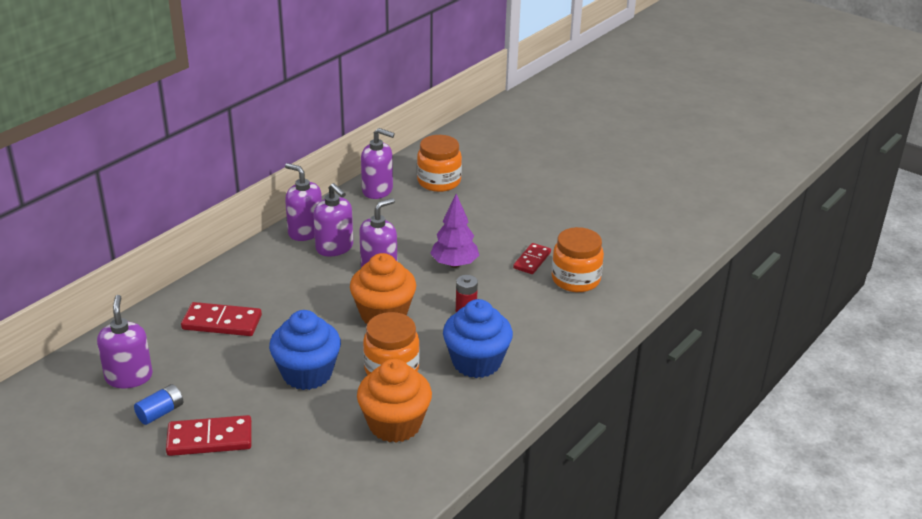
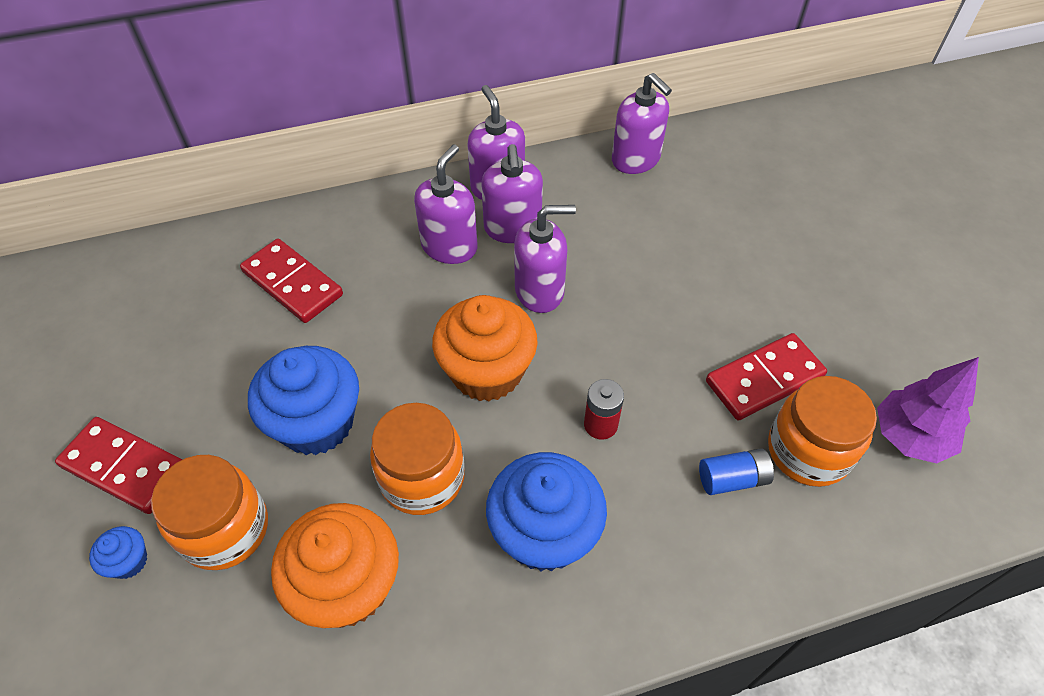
camera: 35 degrees right, 20 degrees up
purple soap dispenser [97,295,153,388] -> purple soap dispenser moved to [414,145,478,264]
blue battery [134,384,183,425] -> blue battery moved to [699,448,774,495]
orange jar [417,135,462,192] -> orange jar moved to [151,455,268,570]
purple tree [430,194,479,268] -> purple tree moved to [877,357,979,463]
red domino [513,243,551,274] -> red domino [706,333,827,420], size x1.51
none -> blue cupcake [89,526,147,579]

